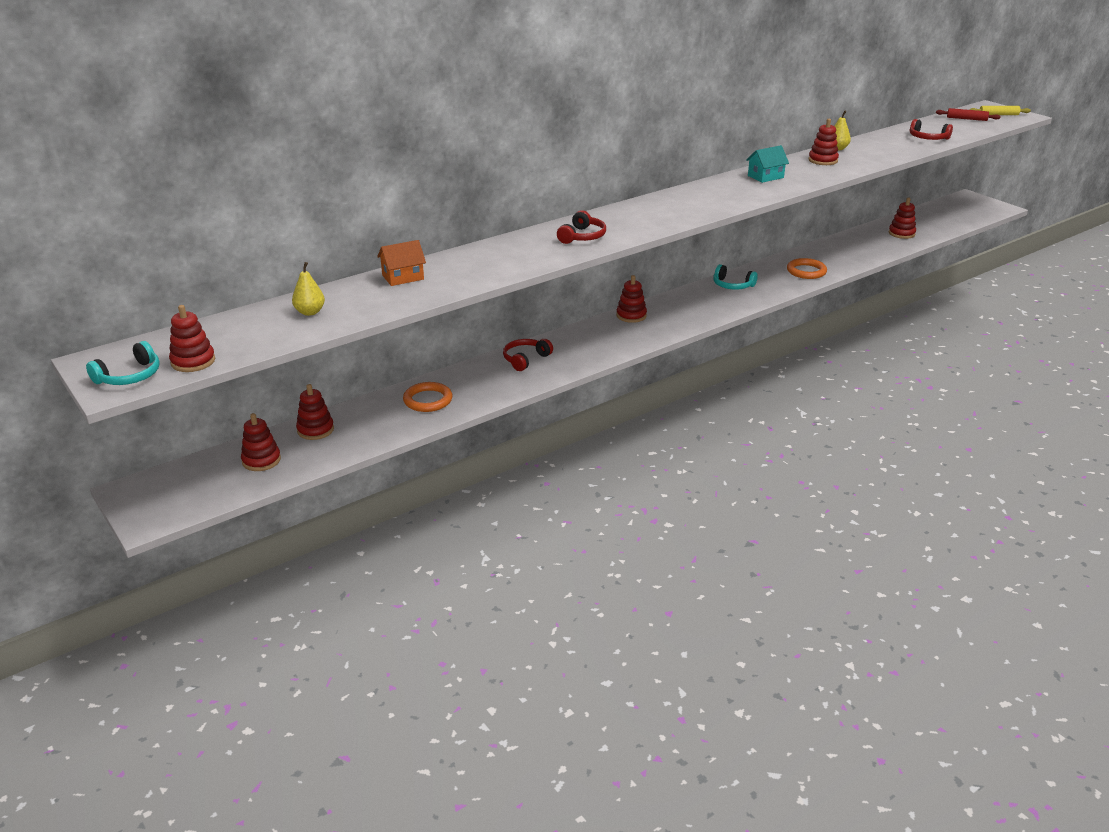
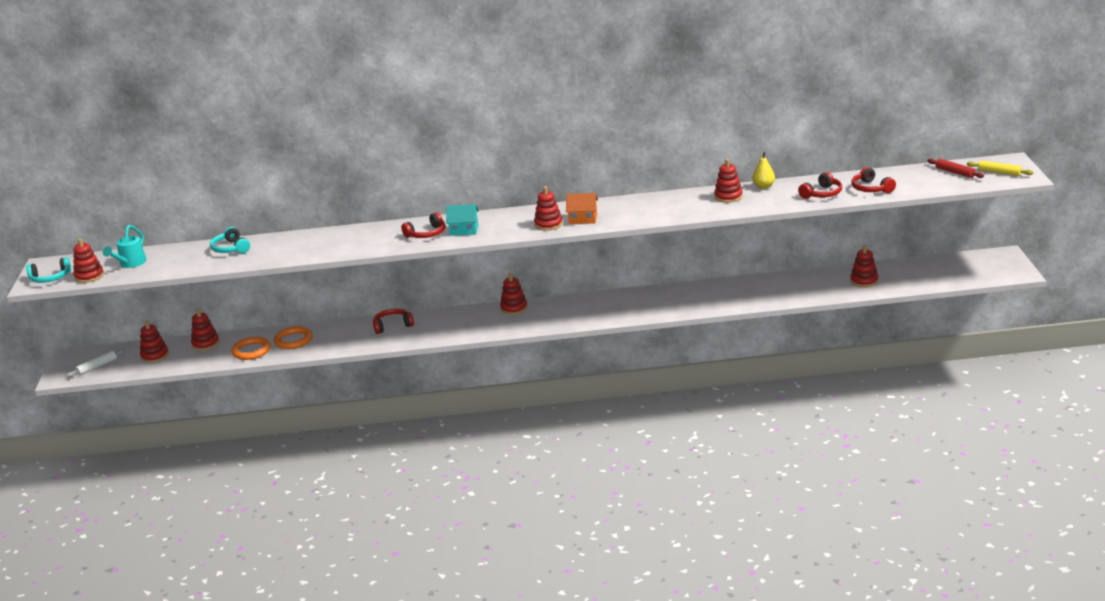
camera: 35 degrees right, 5 degrees down
yellow pear [292,262,325,316] -> none
orange house [377,240,426,286] -> orange house moved to [566,193,598,224]
turquoise headphones [713,264,758,290] -> turquoise headphones moved to [210,227,250,253]
turquoise house [746,145,789,183] -> turquoise house moved to [446,204,479,236]
orange ring [787,258,827,279] -> orange ring moved to [231,337,271,360]
none -> white rolling pin [66,349,126,377]
none -> turquoise watering can [103,225,146,268]
none -> red stacking toy [534,186,563,231]
none -> red headphones [798,172,842,199]

